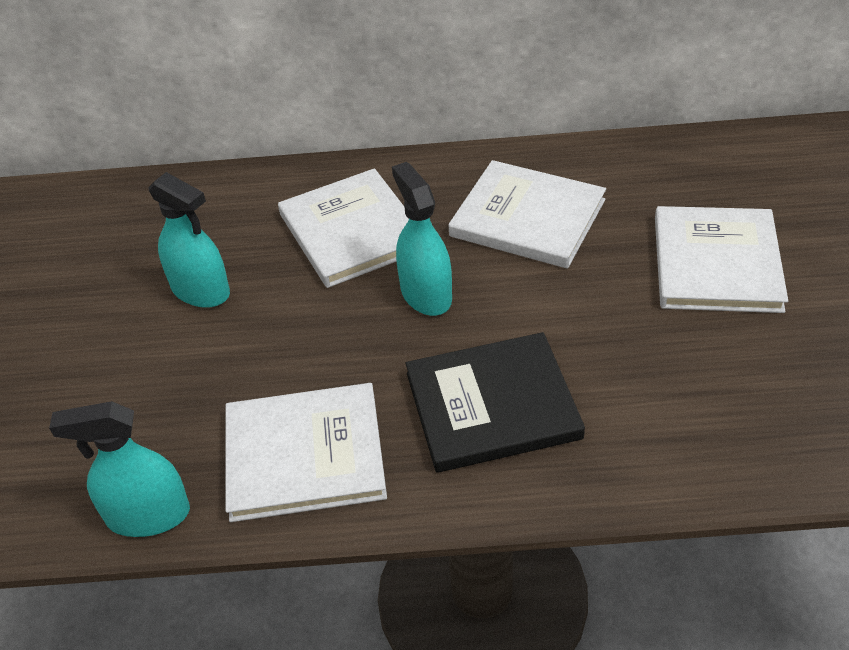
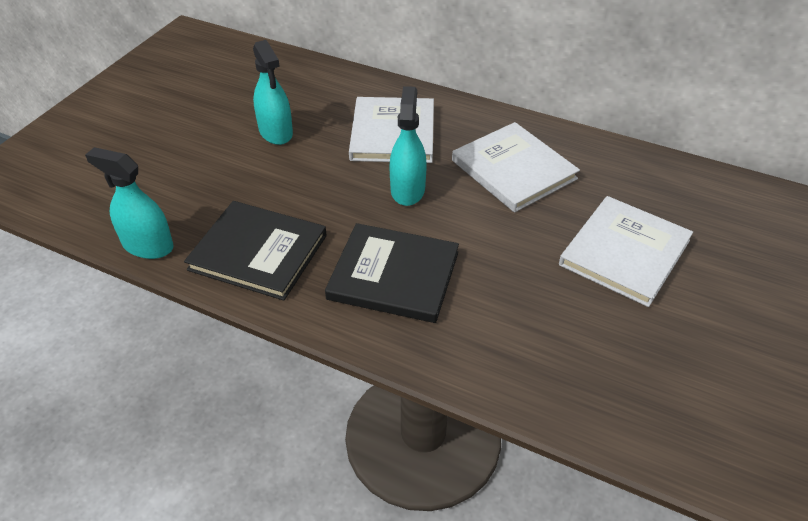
camera: 25 degrees right, 0 degrees up
white book [225,383,387,522] -> black book [184,201,327,301]

